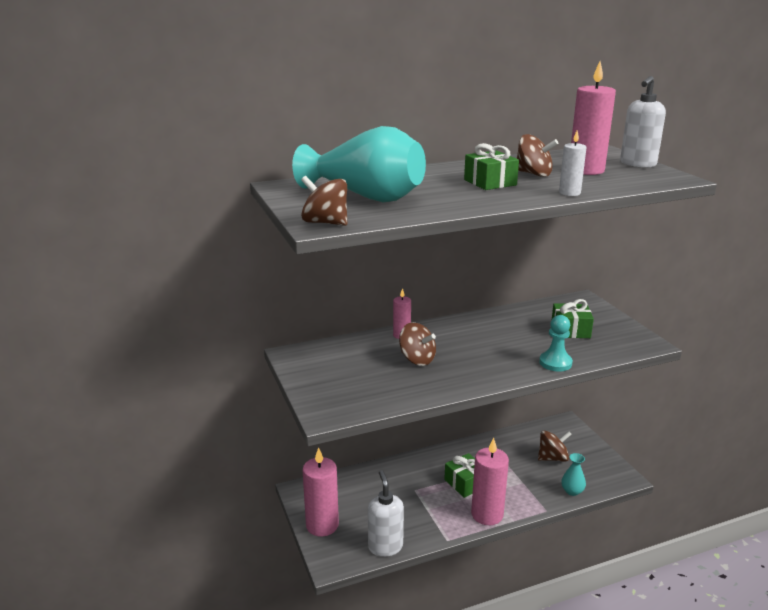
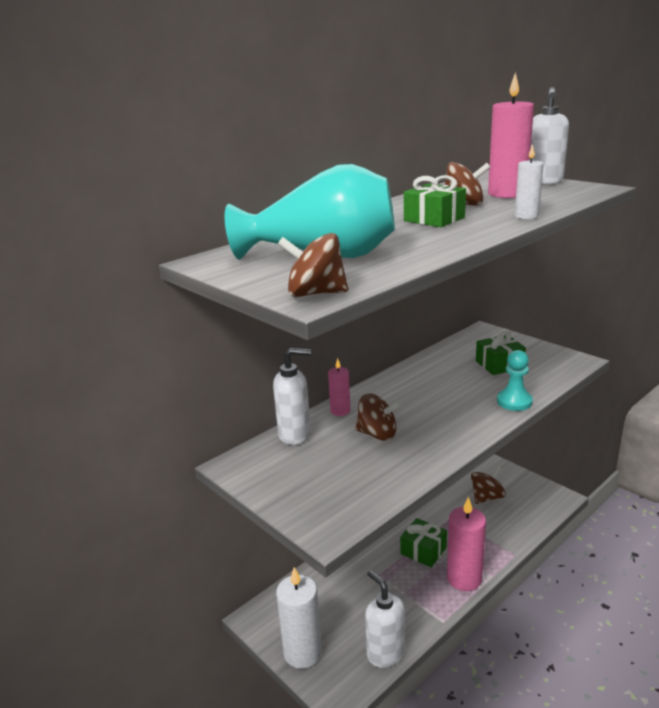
camera: 20 degrees left, 0 degrees up
pink candle [303,447,339,537] -> white candle [276,567,322,669]
turquoise vase [561,453,586,496] -> none
none -> white soap dispenser [273,348,311,445]

